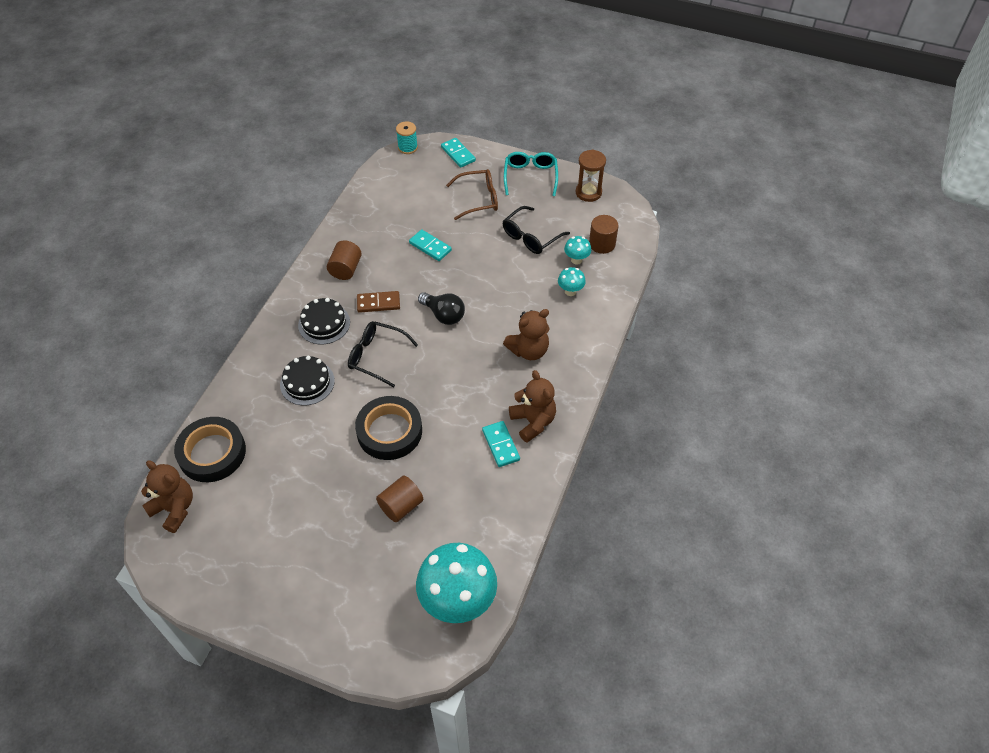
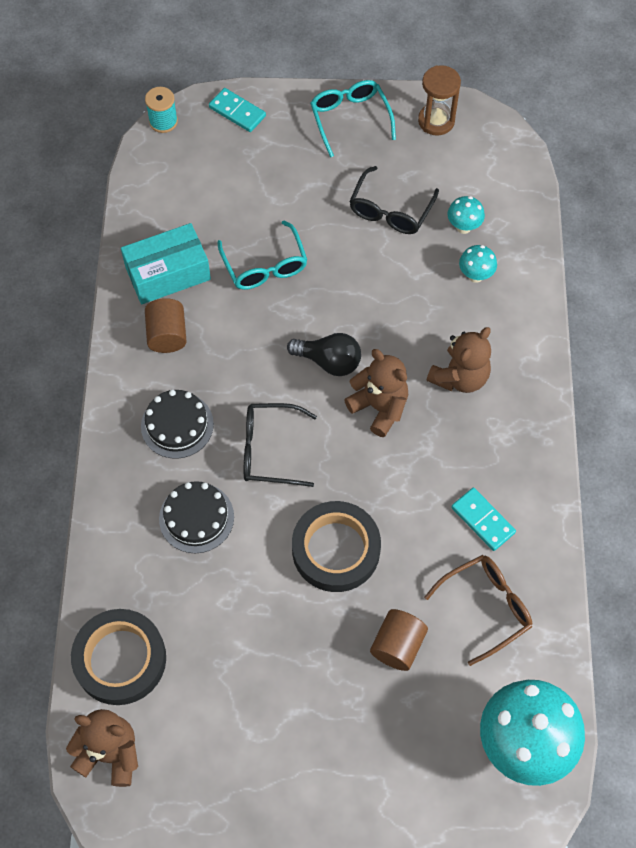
camera: 20 degrees left, 10 degrees up
brown domino [357,291,400,313] -> none
turquoise domino [409,229,452,261] -> turquoise glasses [217,221,307,290]
brown glasses [446,169,498,220] -> brown glasses moved to [424,555,532,666]
brown teddy bear [509,370,556,443] -> brown teddy bear moved to [344,349,408,437]
brown cylinder [589,215,618,254] -> none
none -> turquoise box [121,223,211,304]

